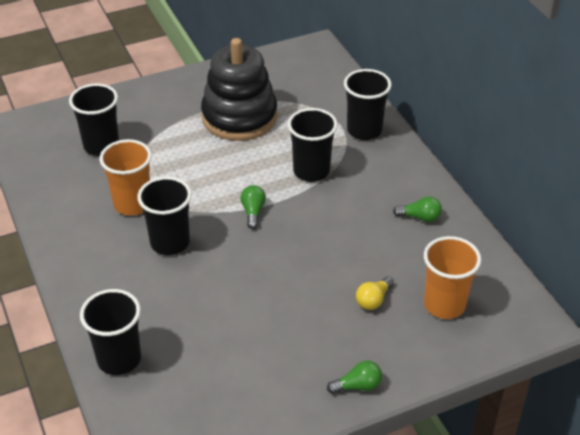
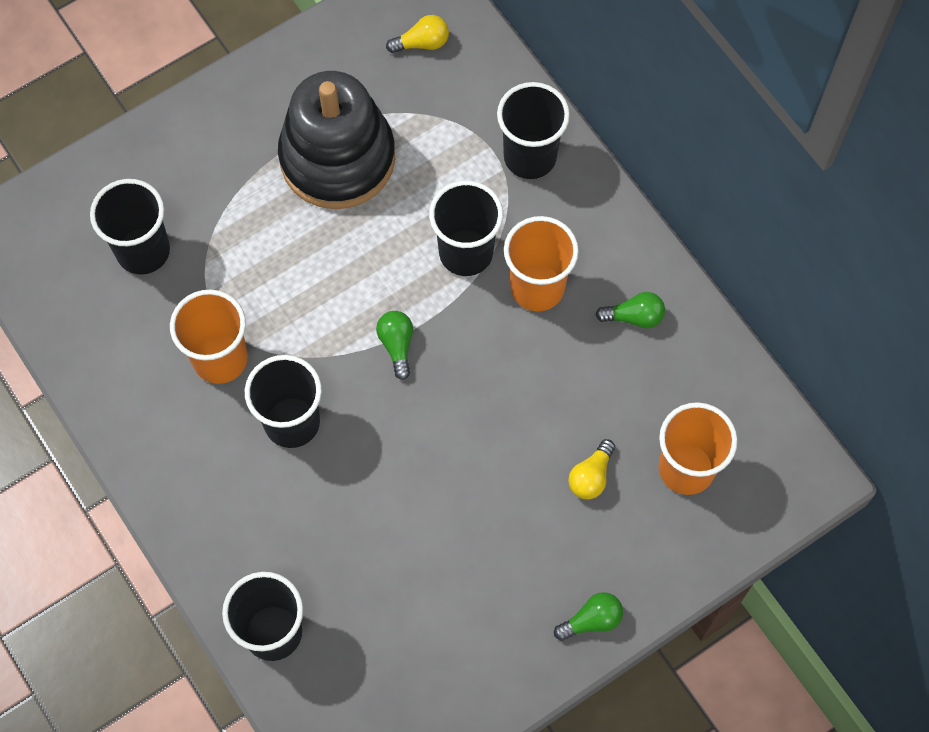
camera: 10 degrees left, 25 degrees up
none -> yellow light bulb [386,15,449,53]
none -> orange cup [504,216,579,311]

